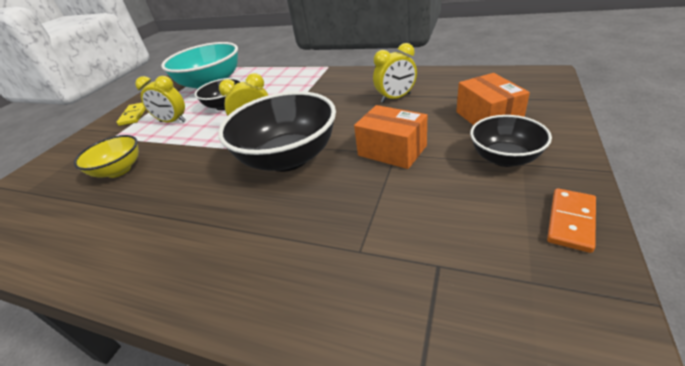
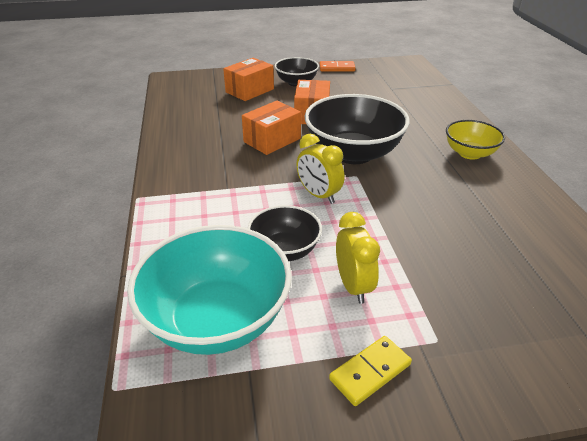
camera: 125 degrees left, 0 degrees up
yellow bowl [74,135,139,178] -> yellow bowl moved to [446,120,505,160]
yellow clock [373,43,417,103] -> none
none -> orange box [242,101,301,155]

